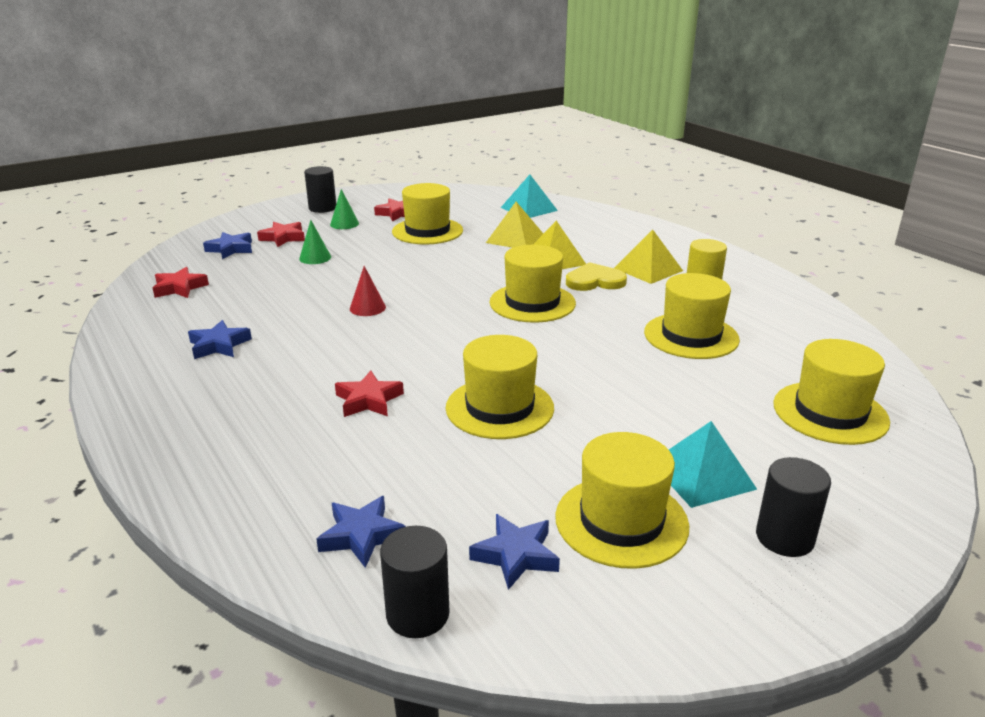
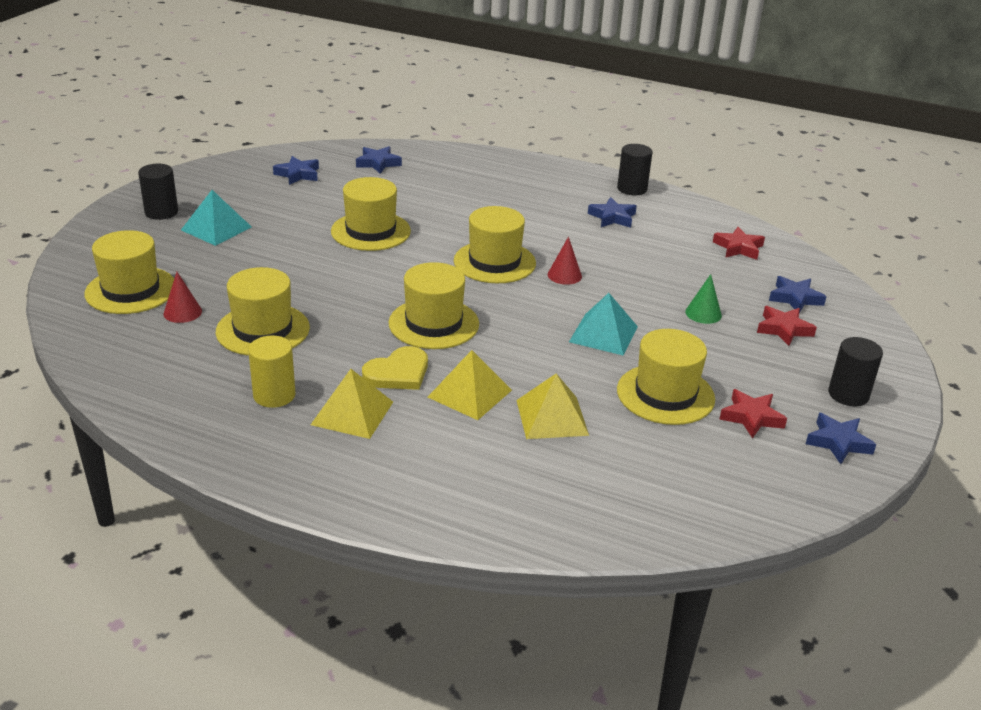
camera: 145 degrees right, 5 degrees up
green cone [330,189,359,229] -> none
red star [335,371,404,417] -> none
black cylinder [380,526,450,638] -> black cylinder moved to [617,144,653,195]
turquoise pyramid [501,175,558,218] -> turquoise pyramid moved to [569,293,638,356]
yellow hat [555,432,689,569] -> yellow hat moved to [454,206,536,283]
none -> red cone [163,272,202,323]
none -> blue star [806,413,876,464]

